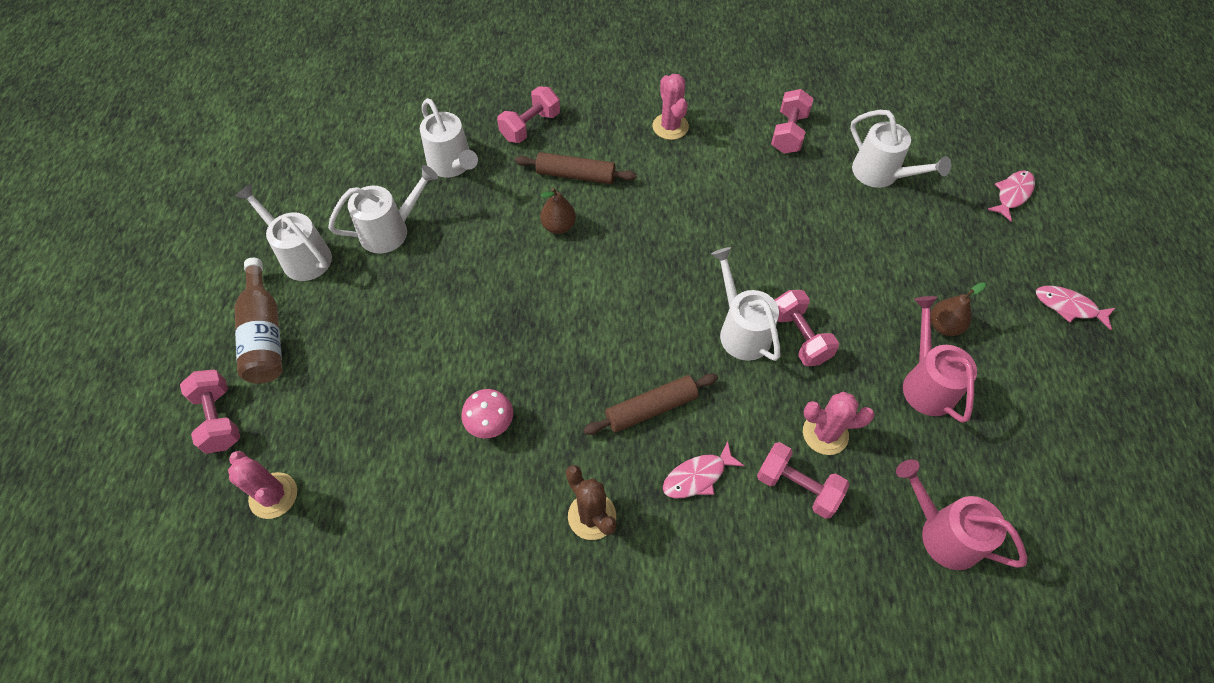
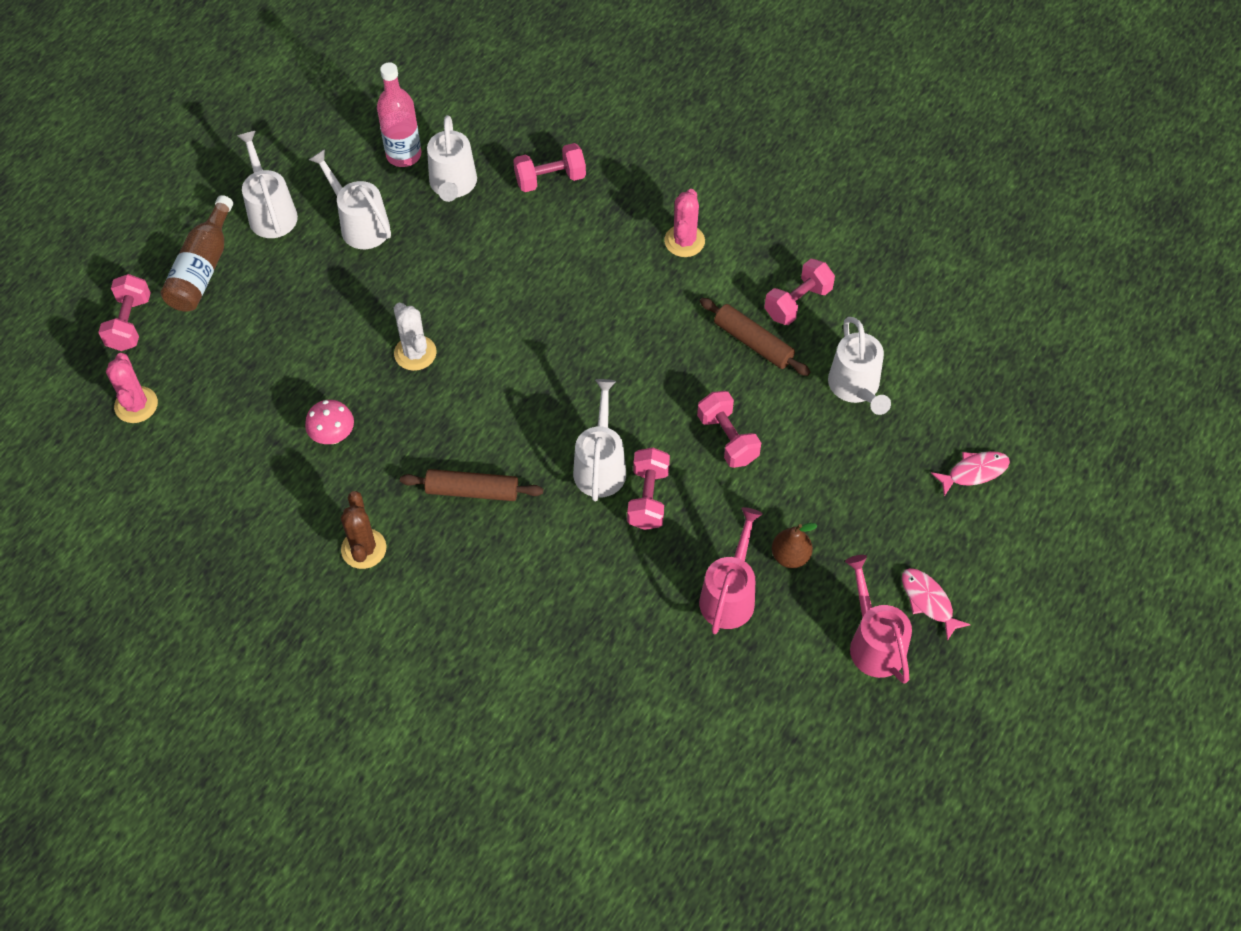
camera: 30 degrees right, 0 degrees up
white watering can [328,165,438,254] -> white watering can turned 135 degrees counterclockwise [309,149,391,249]
brown rolling pin [515,152,637,184] -> brown rolling pin moved to [700,298,810,376]
brown pear [540,188,576,234] -> none
pink fish [663,441,744,498] -> none
pink dumbbell [757,442,849,519] -> pink dumbbell moved to [697,391,761,468]
pink cactus [803,391,875,455] -> none
pink watering can [896,459,1027,570] -> pink watering can moved to [845,555,912,684]
none -> pink bottle [377,62,421,167]
none -> white cactus [394,303,436,371]

